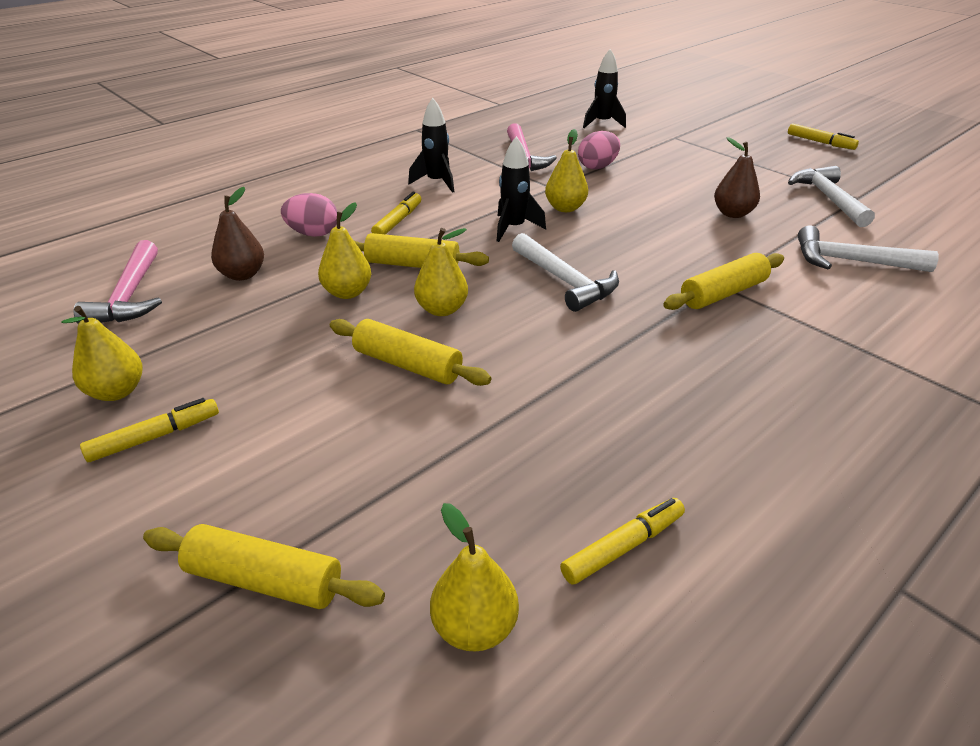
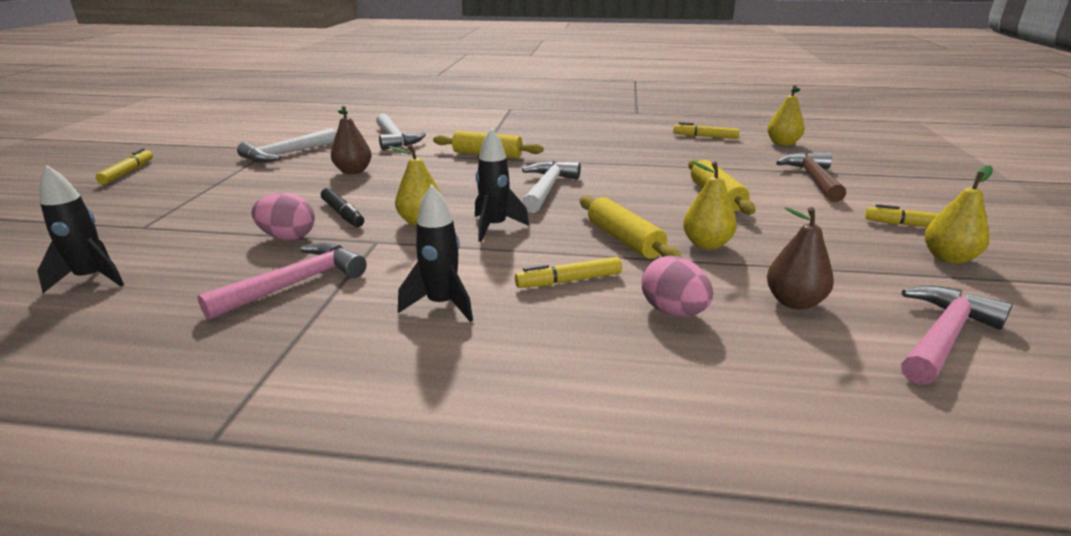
camera: 130 degrees left, 10 degrees down
yellow rolling pin [143,524,385,609] -> none
yellow pear [414,228,468,316] -> none
none -> black marker [321,188,364,227]
none -> brown hammer [776,152,846,202]

